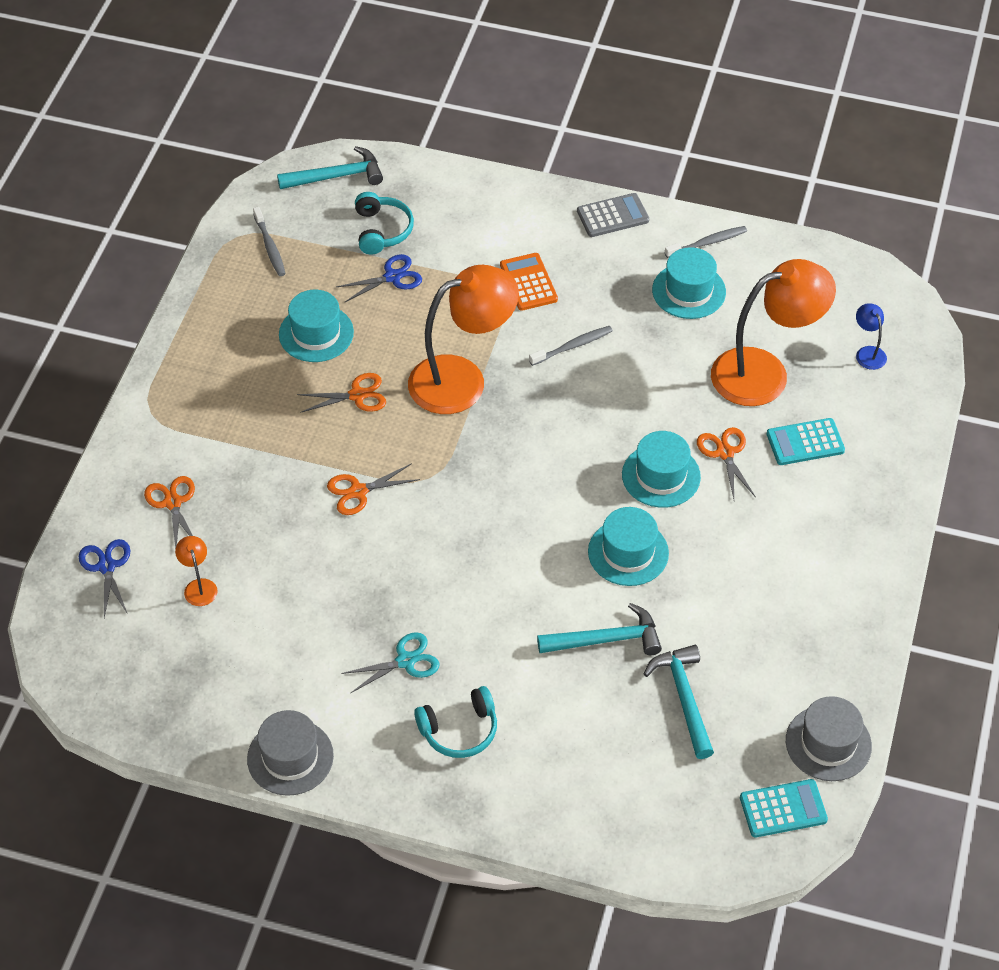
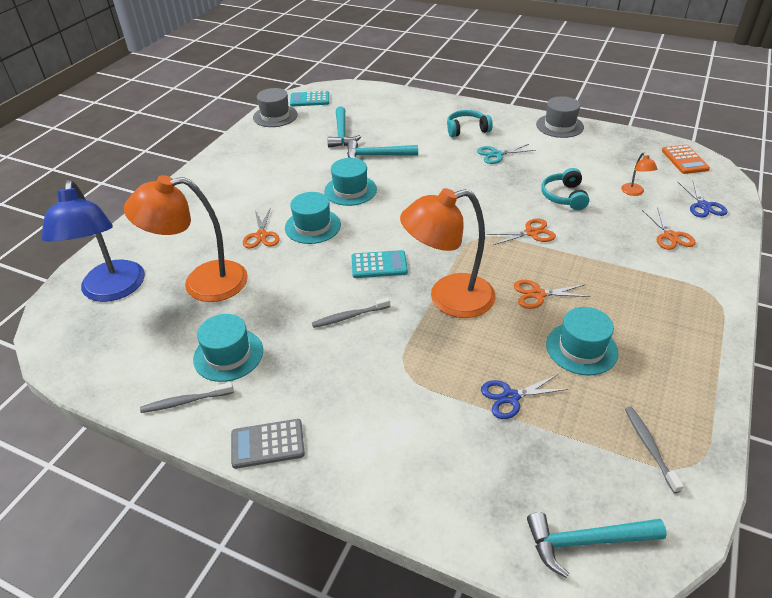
camera: 170 degrees left, 10 degrees down
turquoise headphones [355,192,414,254] -> turquoise headphones moved to [541,168,589,210]
orange calculator [500,253,558,311] -> orange calculator moved to [662,145,710,174]
turquoise calculator [767,418,845,465] -> turquoise calculator moved to [352,250,408,278]
blue lamp [856,303,887,370] -> blue lamp [41,180,145,302], size x2.47

